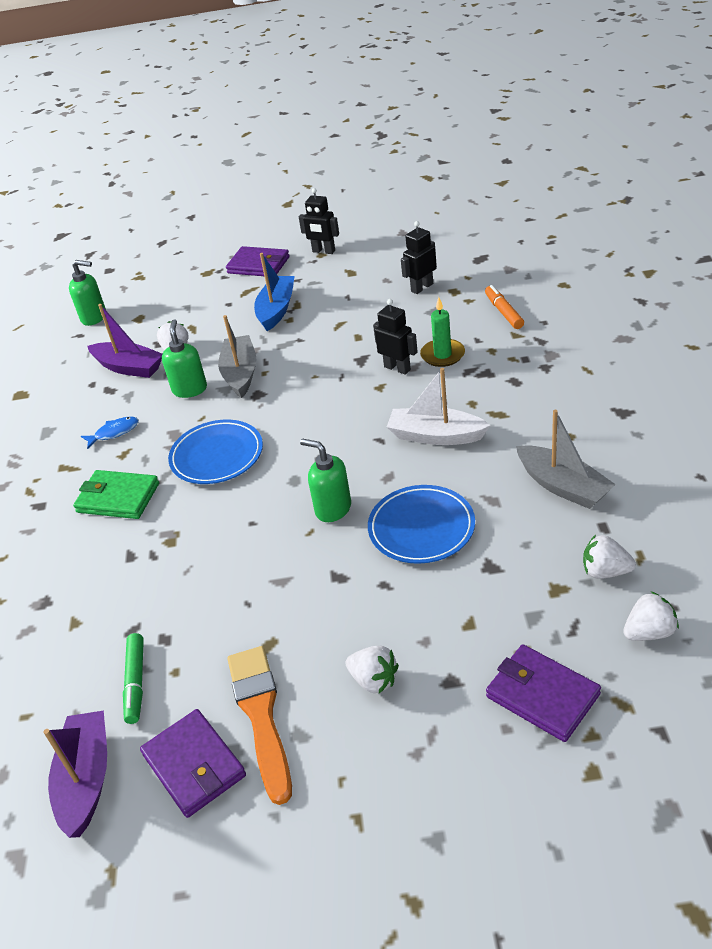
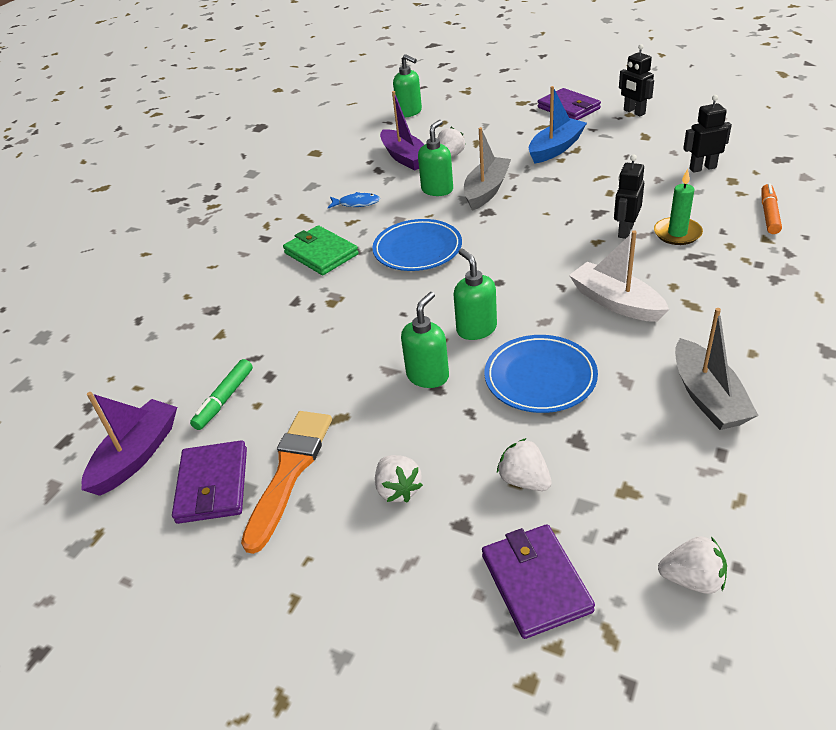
camera: 30 degrees right, 0 degrees up
black robot [373,299,418,375] -> black robot turned 135 degrees counterclockwise [614,154,644,239]
white strawberry [583,535,636,579] -> white strawberry moved to [497,438,552,491]
none -> green soap dispenser [401,292,449,388]

